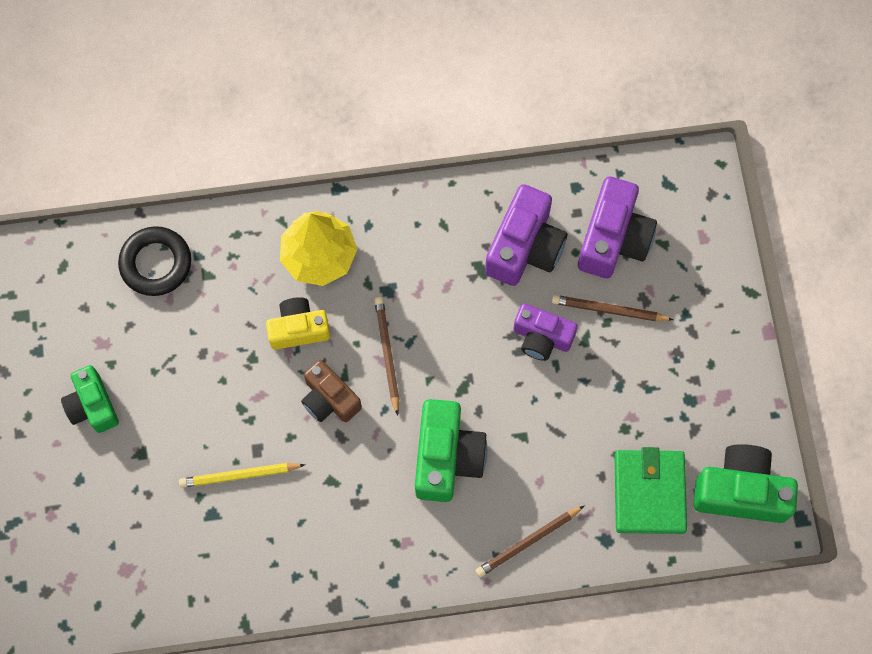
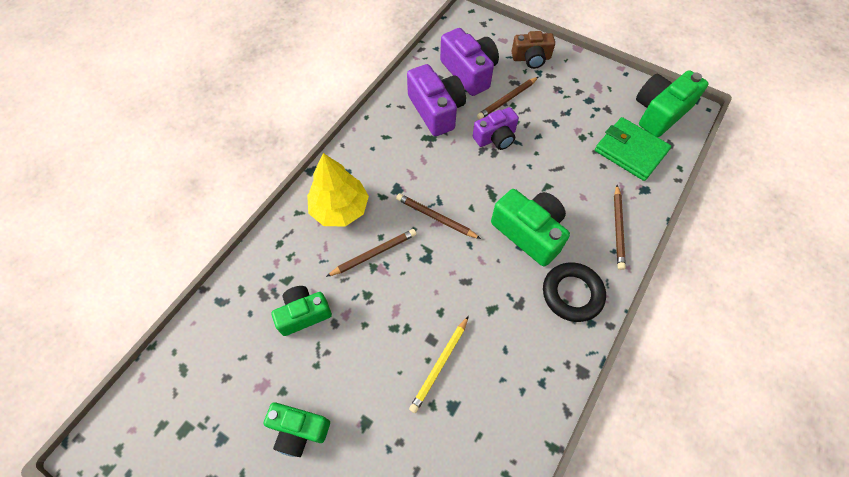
camera: 50 degrees left, 10 degrees down
black ring [118,226,191,296] -> black ring moved to [543,262,606,322]
yellow camera [266,297,330,350] -> brown pencil [326,229,416,277]
brown camera [301,360,362,422] -> brown camera moved to [512,31,555,69]
none -> green camera [272,286,332,336]

